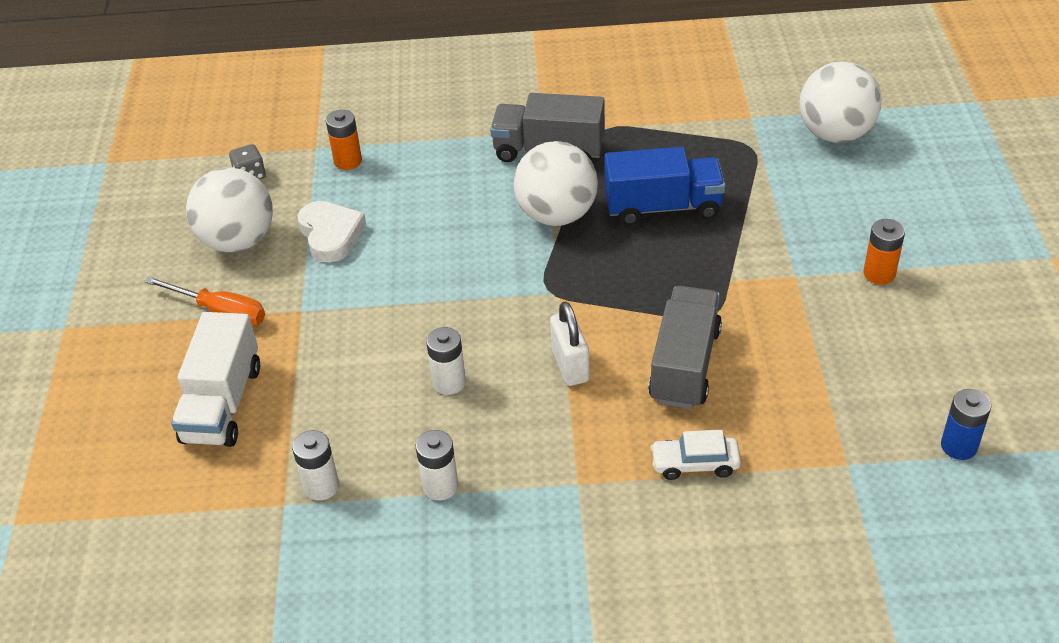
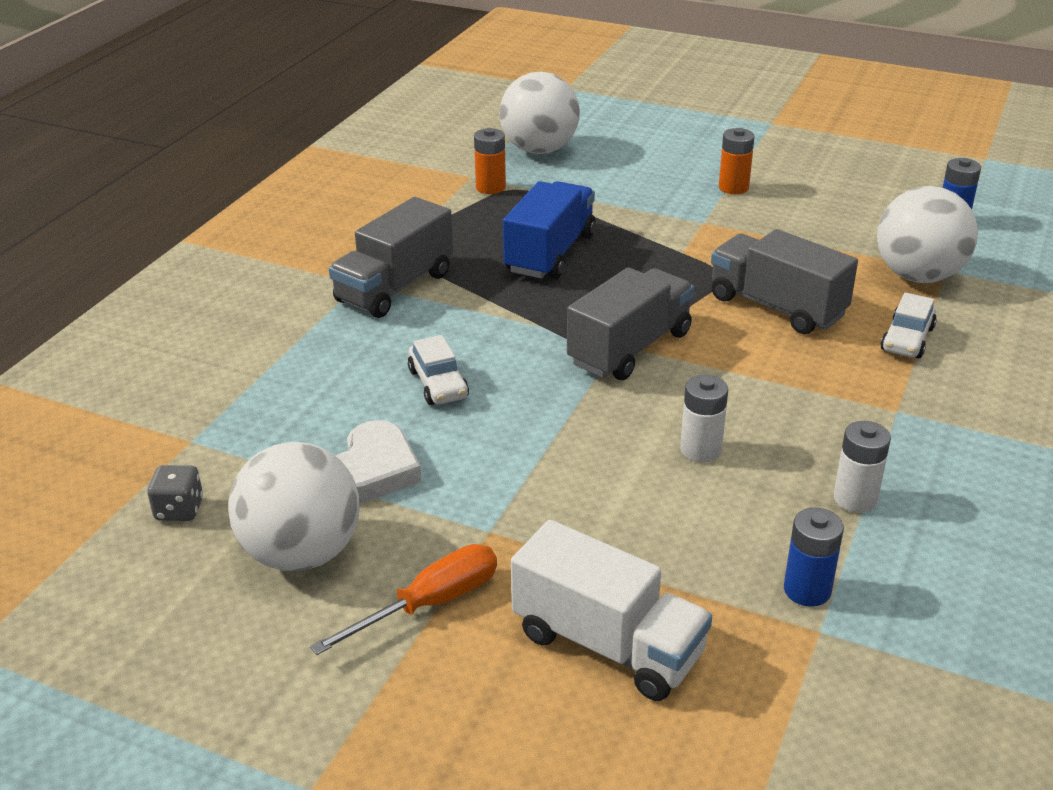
camera: 65 degrees left, 10 degrees down
white battery [292,430,339,501] -> blue battery [784,508,844,607]
white heart [298,201,366,263] -> white heart turned 105 degrees clockwise [336,420,422,503]
orange battery [326,110,362,170] -> orange battery moved to [474,128,506,194]
white ball [513,141,598,226] -> white ball moved to [877,186,978,283]
white padlock [550,302,590,386] -> none
none -> white car [408,335,469,405]
none -> grey truck [567,267,694,380]

